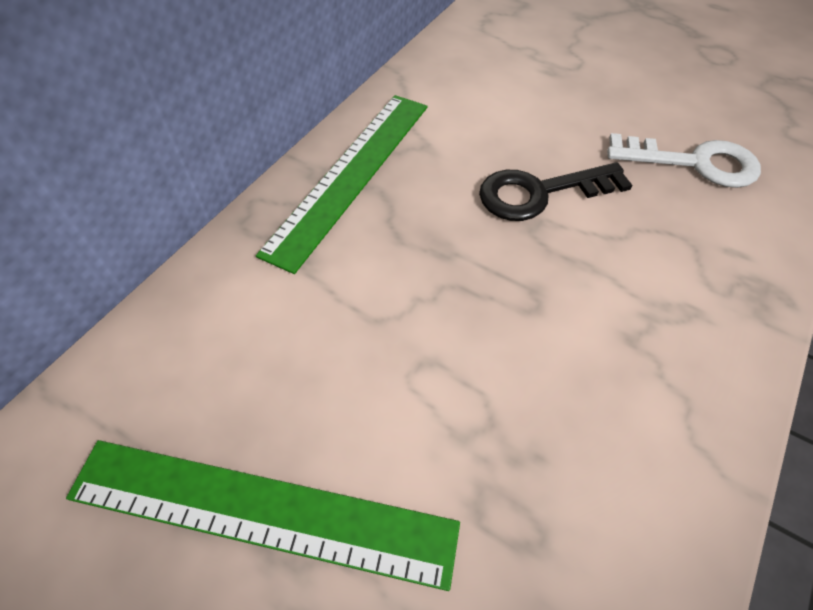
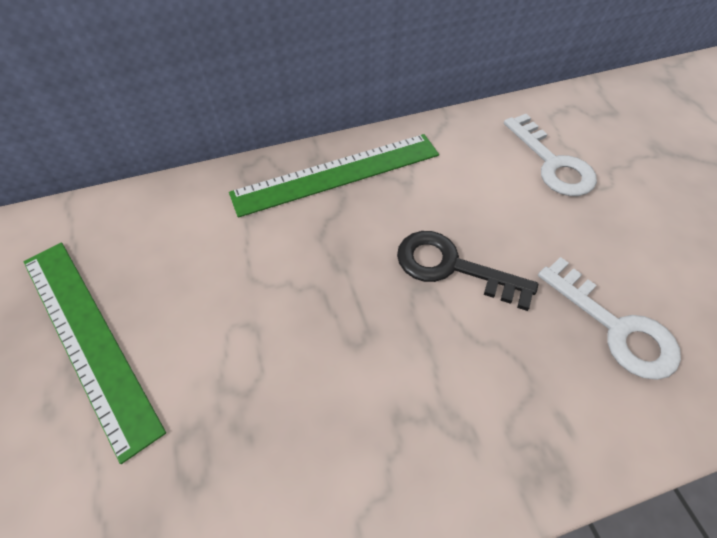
camera: 40 degrees right, 0 degrees up
none -> white key [504,114,597,196]

